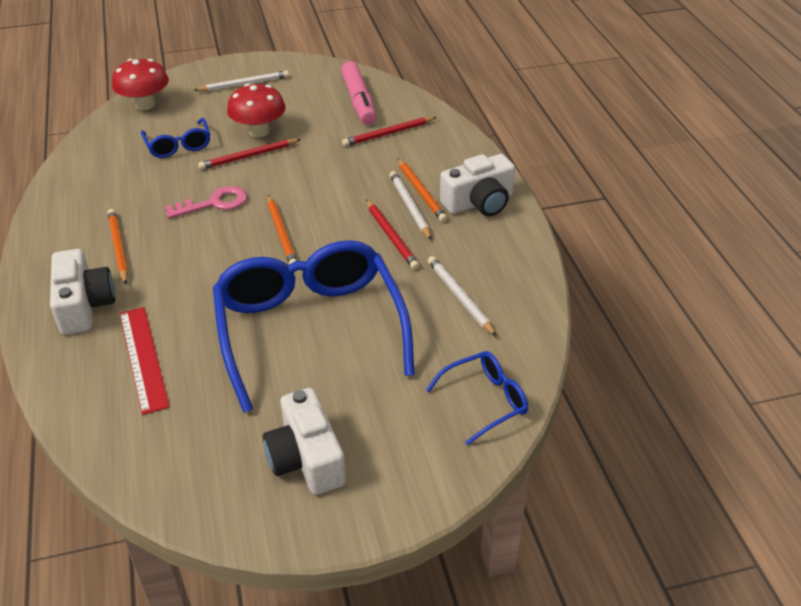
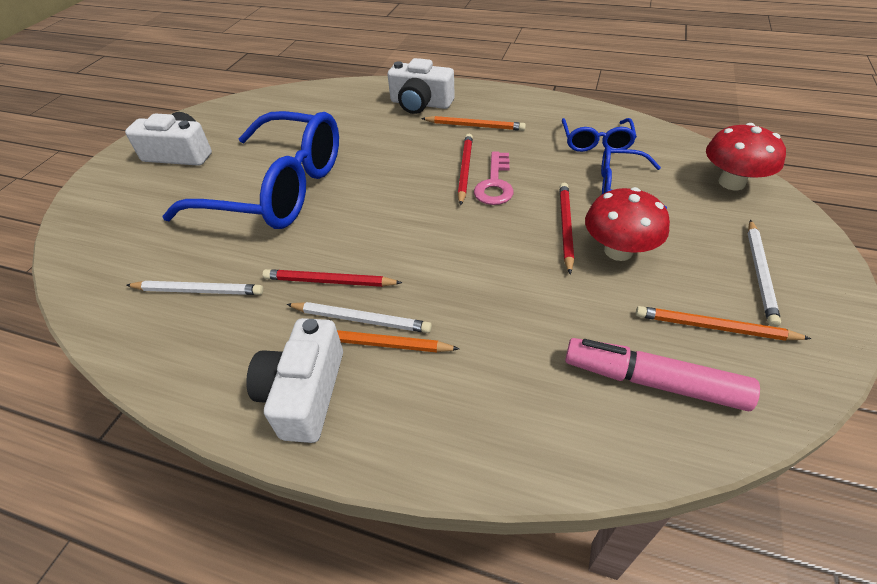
camera: 125 degrees right, 5 degrees up
red ruler [120,307,170,415] -> none
orange pencil [268,195,297,264] -> orange pencil moved to [636,306,811,341]
red pencil [342,117,437,147] -> red pencil moved to [458,134,473,206]
blue glasses [426,351,528,445] -> blue glasses moved to [562,118,637,152]

